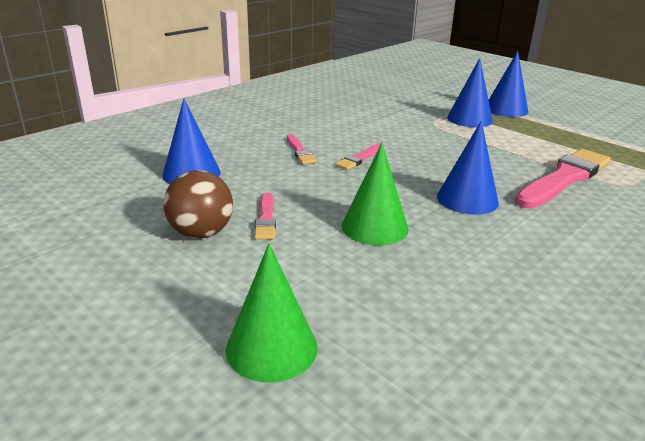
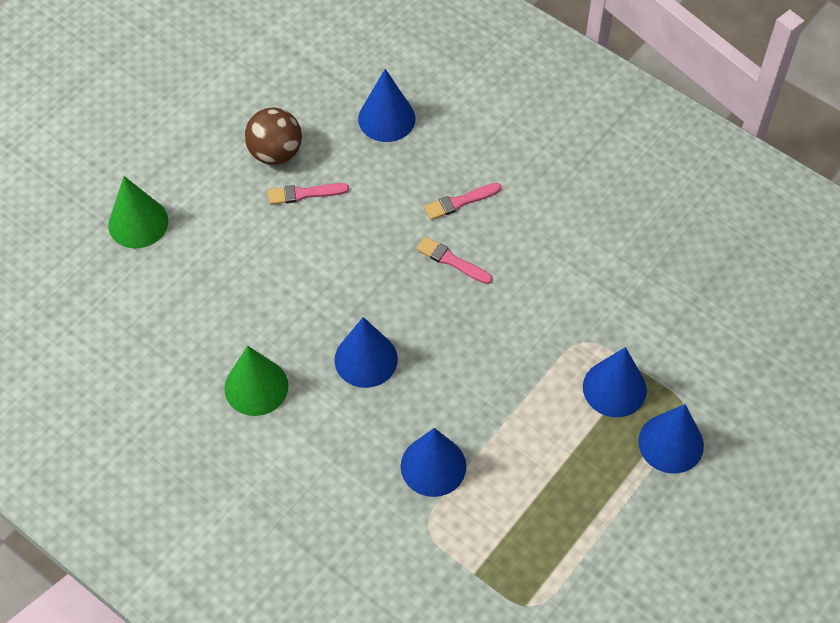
camera: 85 degrees right, 30 degrees up
green cone [342,143,408,245] -> green cone moved to [224,346,288,416]
pink brush [515,149,611,208] -> blue cone [401,428,466,497]

